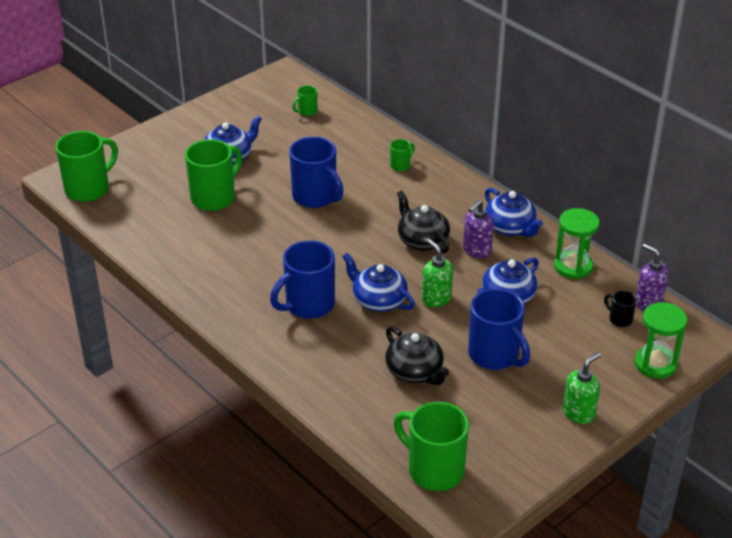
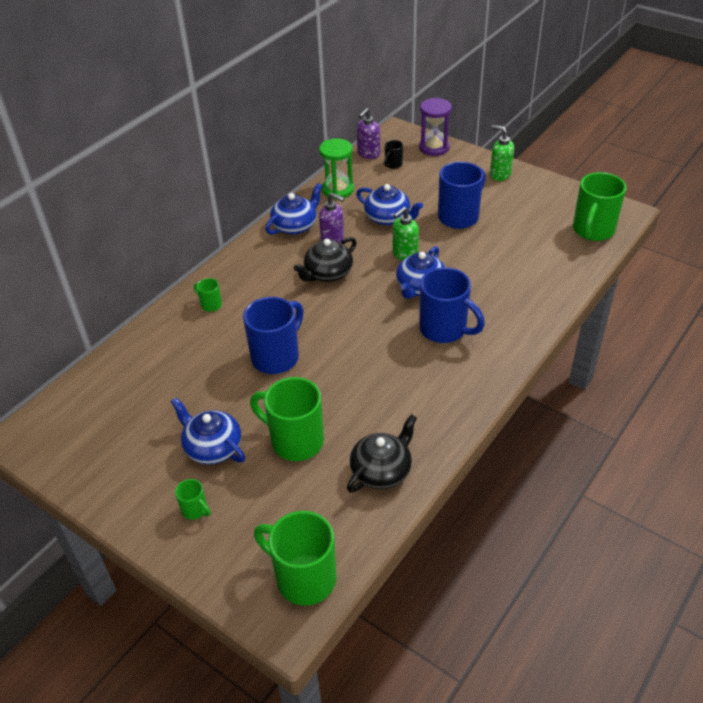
camera: 100 degrees left, 5 degrees up
green mug [292,85,317,116] -> green mug moved to [175,479,211,520]
black teapot [385,326,449,385] -> black teapot moved to [347,414,417,493]
green hourglass [635,302,687,379] -> purple hourglass [419,98,452,156]

